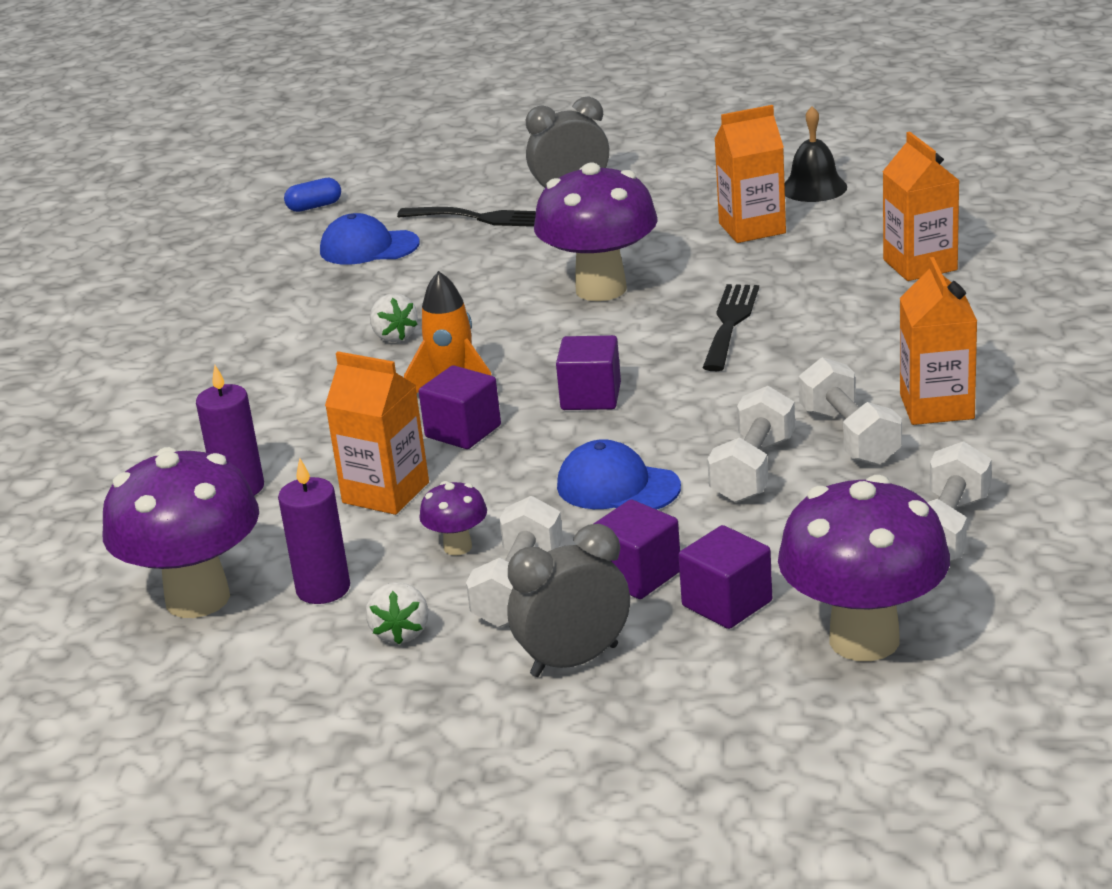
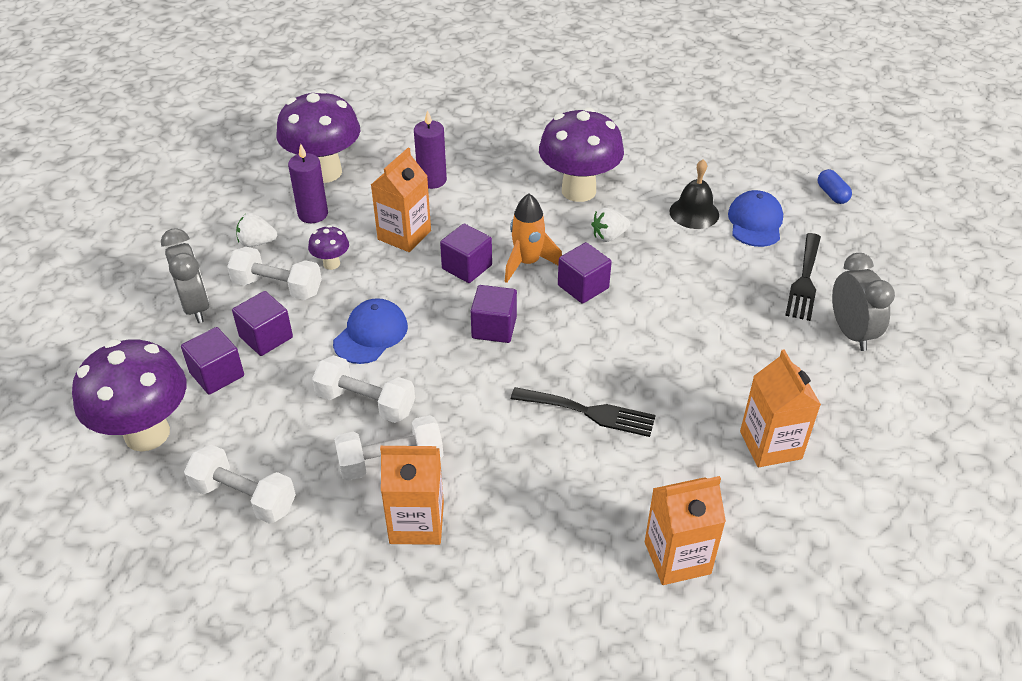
camera: 90 degrees right, 15 degrees up
purple mushroom [534,163,658,301] -> purple mushroom moved to [539,107,624,202]
black bell [785,106,847,202] -> black bell moved to [669,159,719,229]
none -> purple cube [558,242,612,304]

